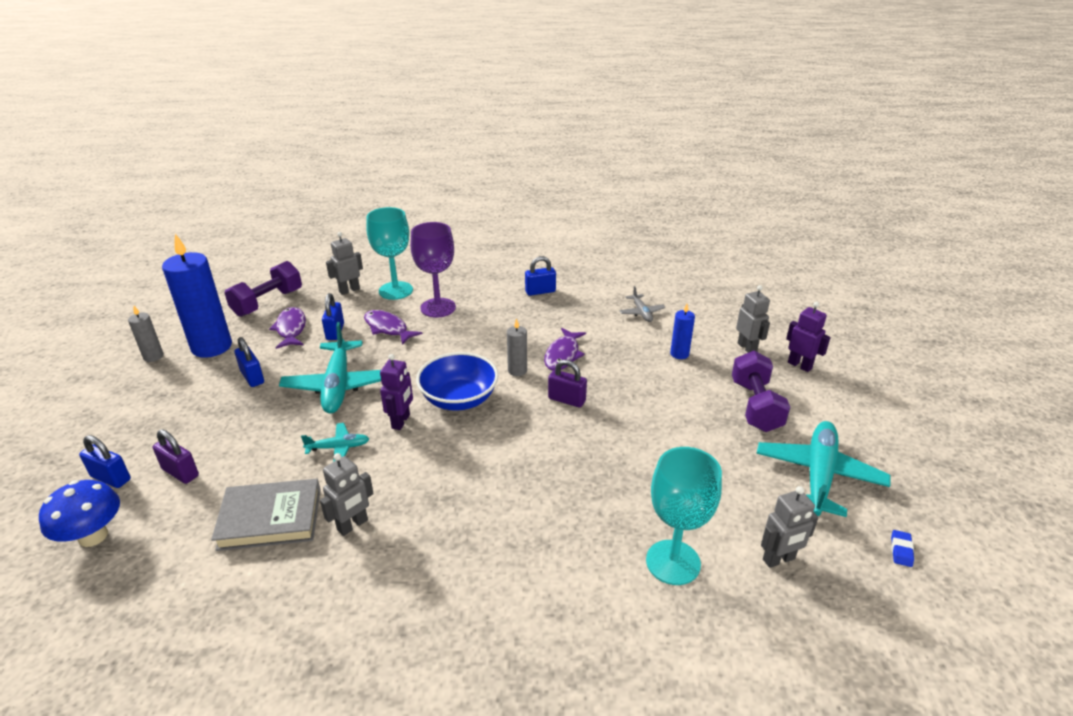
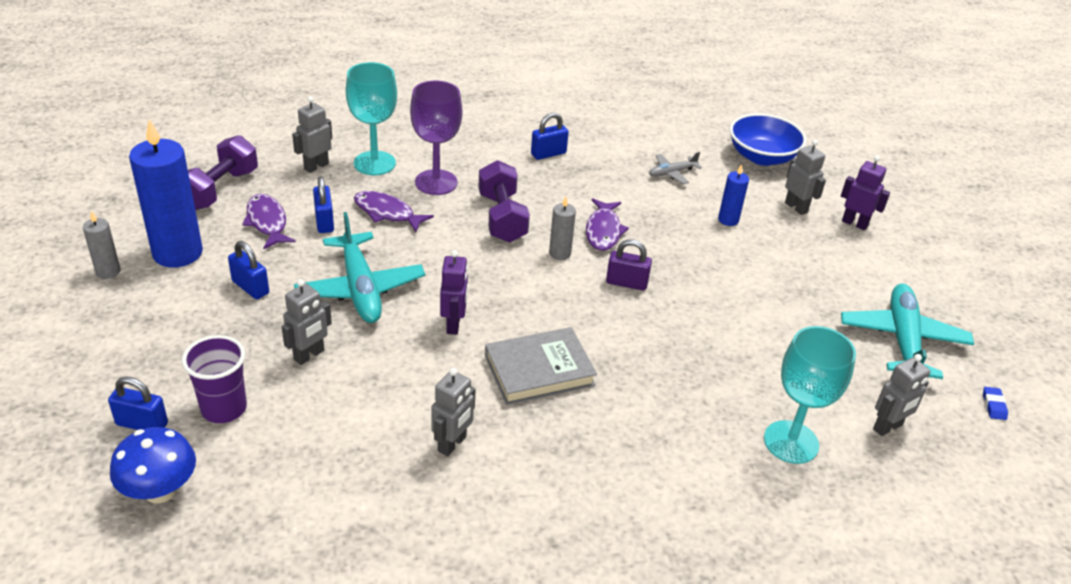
camera: 15 degrees left, 5 degrees up
purple padlock [153,429,199,484] -> purple cup [182,335,247,423]
grey book [211,479,321,551] -> grey book moved to [485,327,597,405]
turquoise plane [301,423,369,462] -> none
blue bowl [416,352,499,411] -> blue bowl moved to [730,113,807,166]
grey plane [619,286,665,322] -> grey plane turned 90 degrees clockwise [649,152,702,184]
purple dumbbell [732,351,790,432] -> purple dumbbell moved to [478,160,530,243]
none -> grey robot [282,279,332,365]

